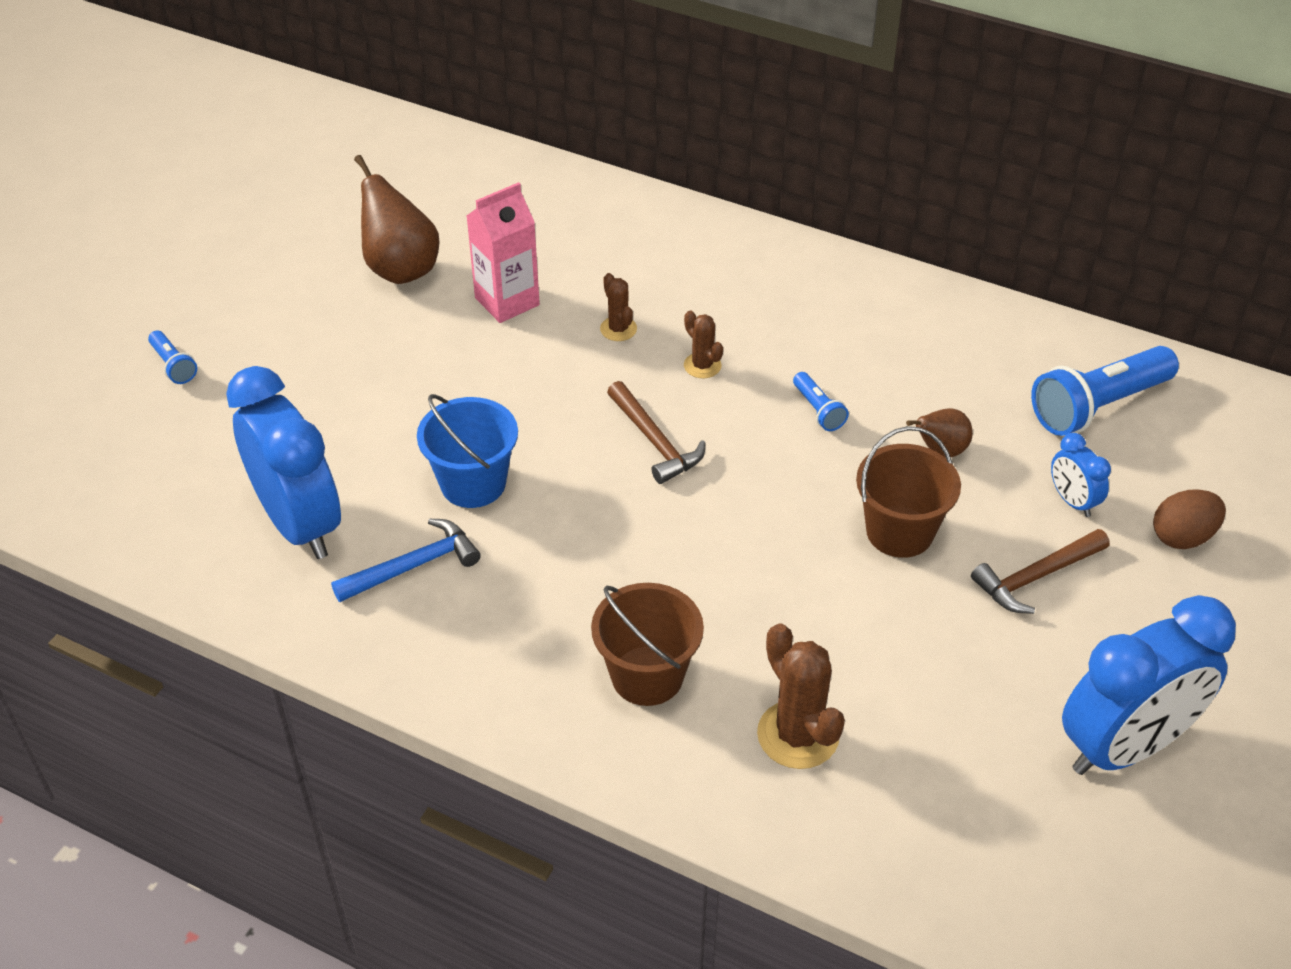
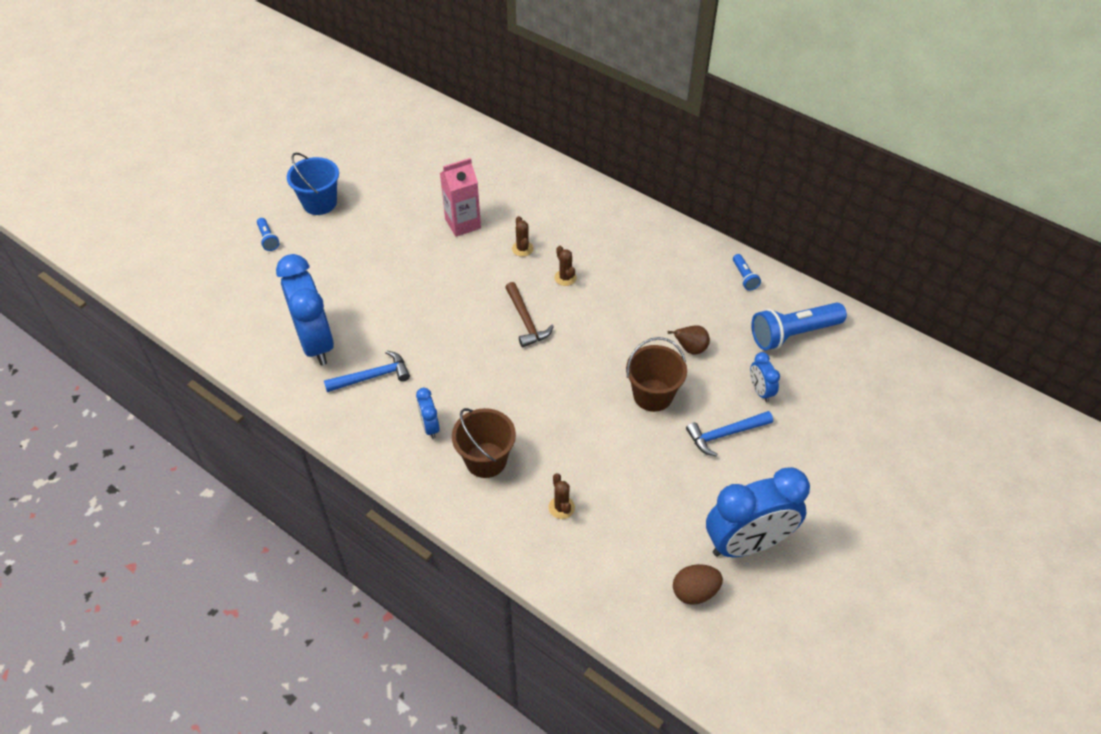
camera: 10 degrees right, 5 degrees up
brown pear [354,155,440,284] -> none
blue bucket [417,394,518,508] -> blue bucket moved to [287,153,339,215]
brown cactus [757,623,845,769] -> brown cactus [548,473,575,519], size x0.56
blue flashlight [793,372,849,431] -> blue flashlight moved to [733,254,761,291]
brown hammer [971,529,1109,614] -> blue hammer [686,411,773,457]
brown egg [1153,489,1226,549] -> brown egg moved to [673,564,723,605]
none -> blue clock [416,388,440,439]

